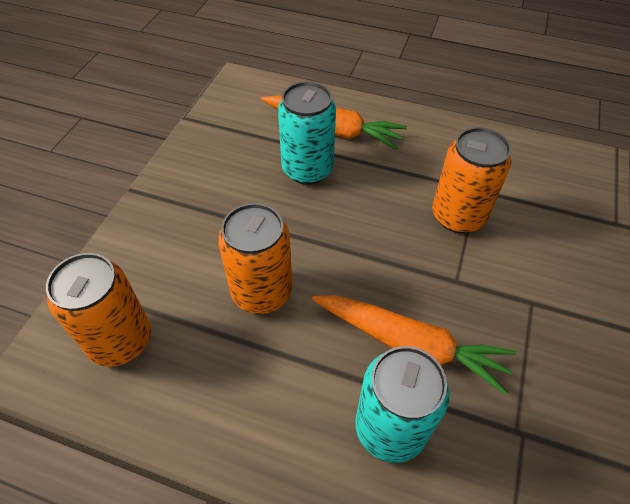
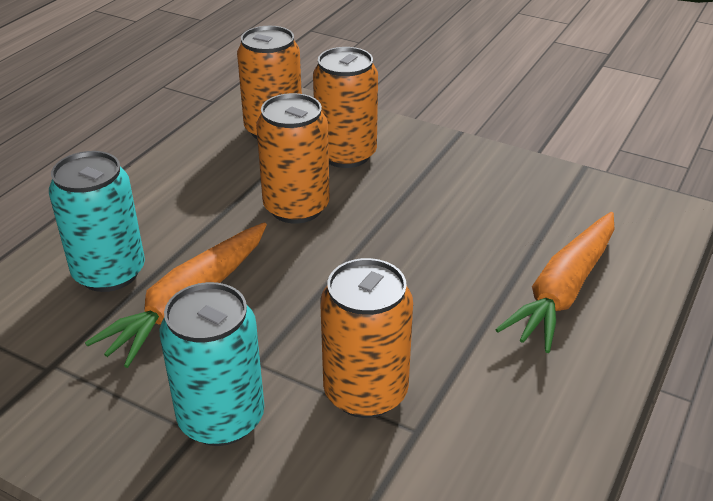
camera: 100 degrees right, 15 degrees down
turquoise can [278,81,336,185] -> turquoise can moved to [160,282,264,446]
none -> orange can [313,47,378,168]

